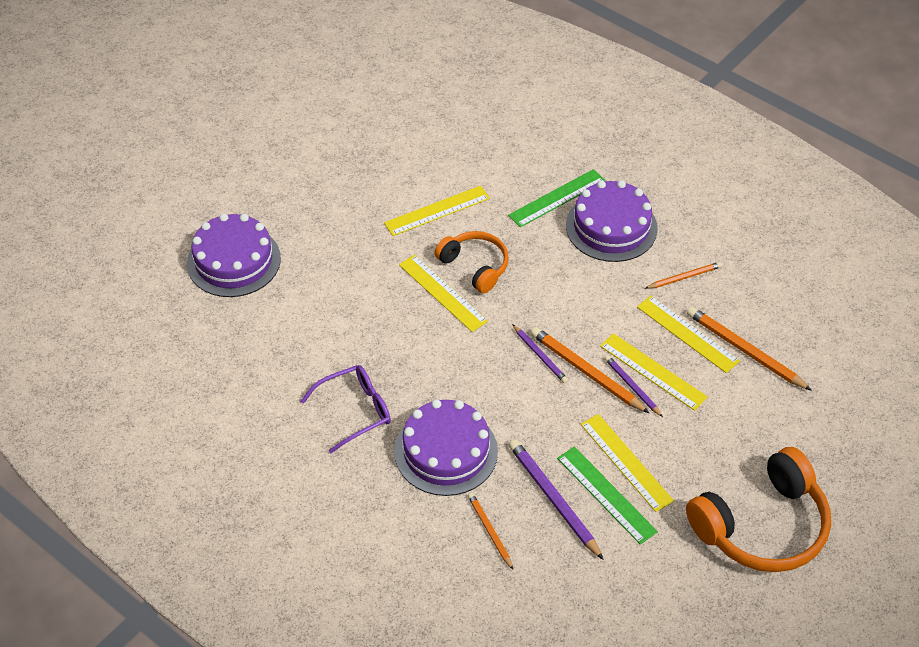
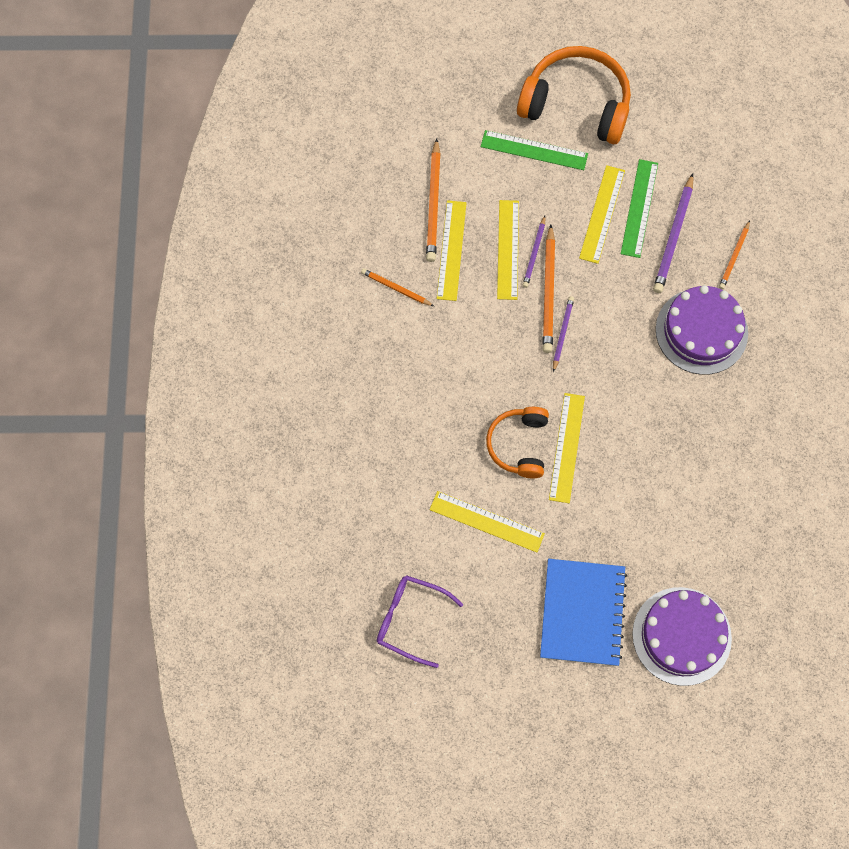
camera: 130 degrees left, 20 degrees up
purple glasses [301,365,391,453] -> purple glasses moved to [377,575,463,668]
green ruler [508,169,606,227] -> green ruler moved to [481,130,588,170]
purple cake [566,180,658,262] -> none
none -> blue notebook [540,559,627,666]

